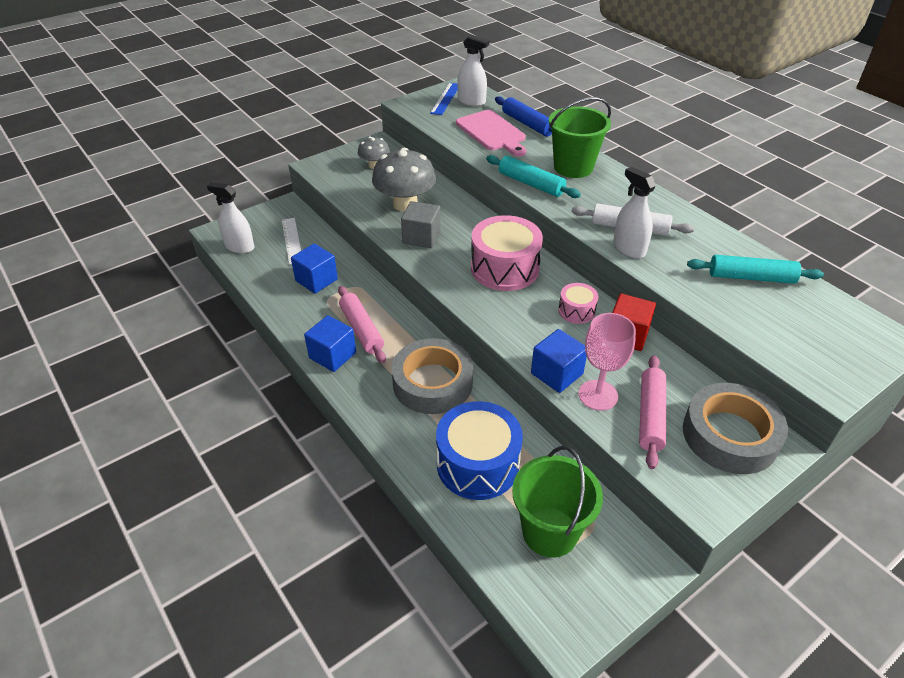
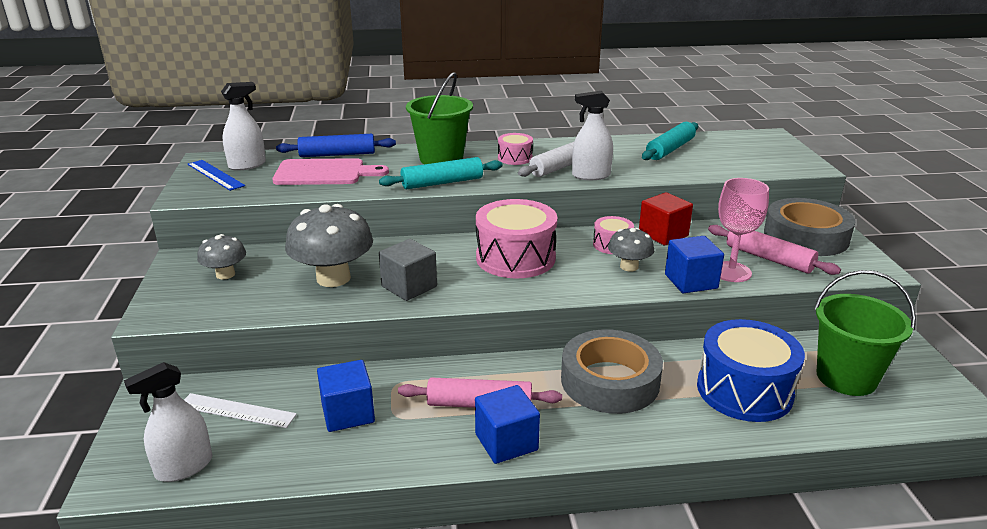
camera: 60 degrees left, 15 degrees down
none -> pink drum [498,133,533,165]
none -> grey mushroom [608,228,654,272]

